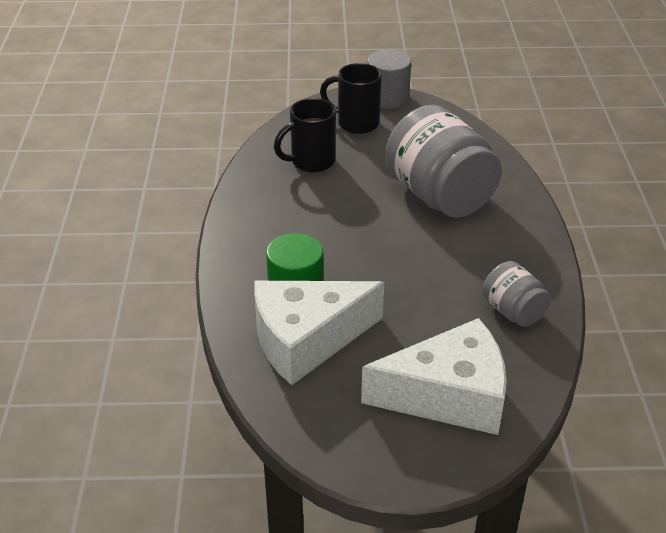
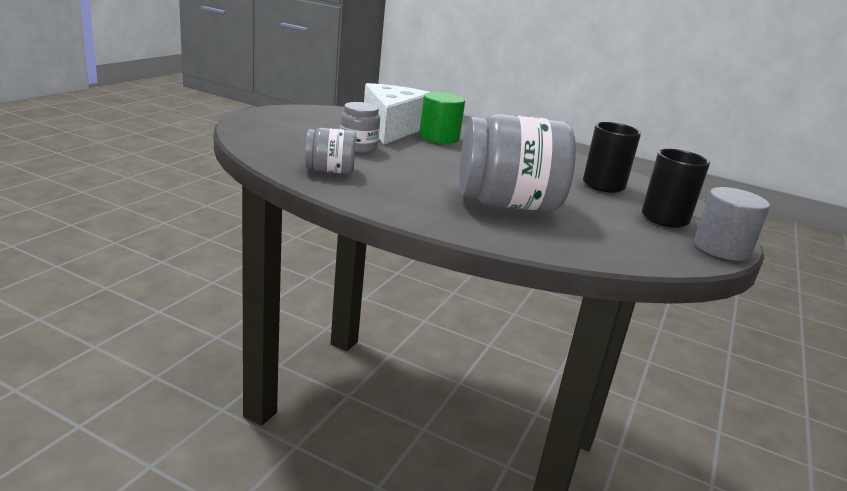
camera: 115 degrees right, 15 degrees down
white cheese [361,318,507,435] -> none
none -> grey jar [340,102,380,153]

